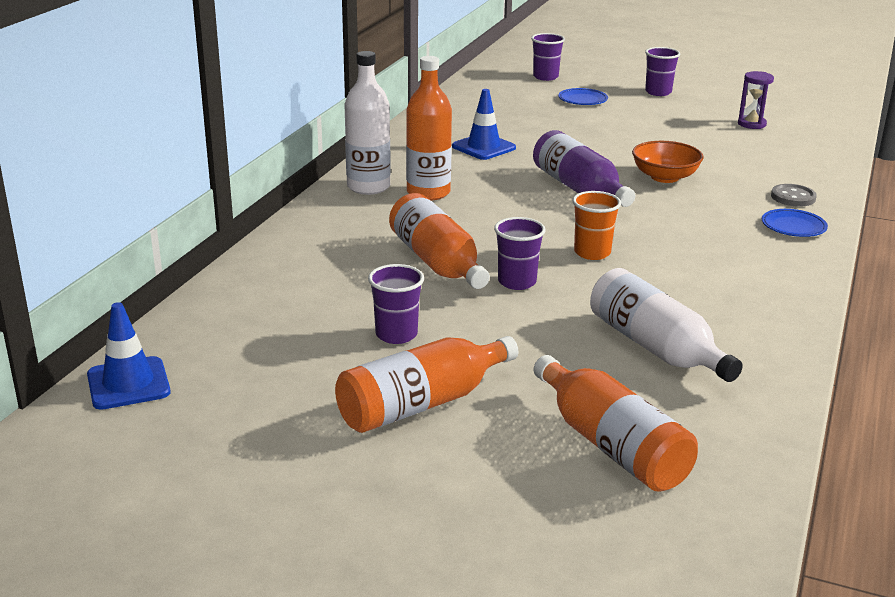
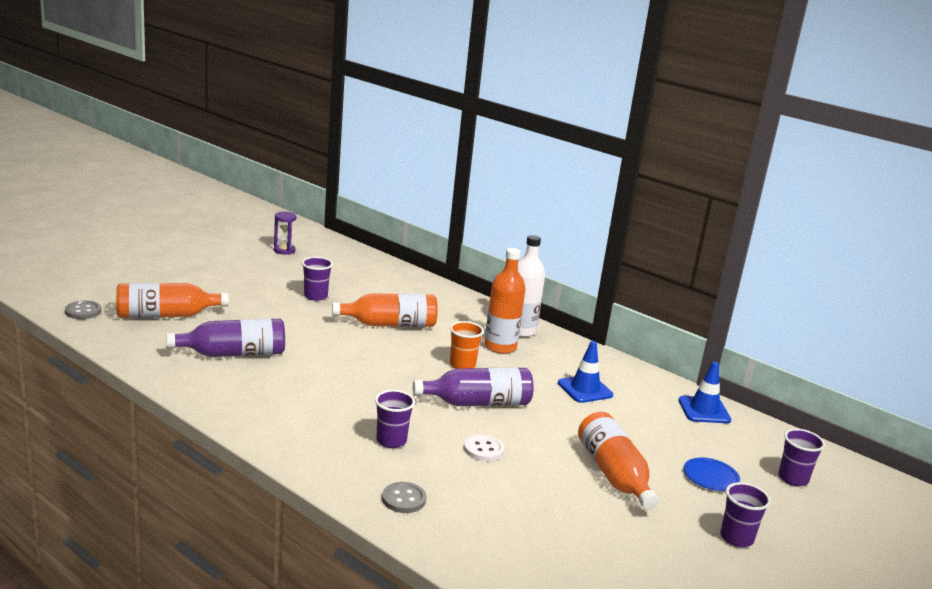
camera: 105 degrees right, 5 degrees down
blue traffic cone [87,302,171,410] -> blue traffic cone moved to [678,362,731,423]
orange bottle [335,336,518,433] -> orange bottle moved to [578,412,659,510]
purple cup [494,217,546,290] -> purple cup moved to [375,390,415,448]
orange cup [572,191,621,260] -> orange cup moved to [450,321,484,369]
white bottle [590,268,743,382] -> purple bottle [166,319,285,357]
orange bowl [632,141,704,183] -> white button [464,434,504,461]
purple hourglass [738,71,774,129] -> purple hourglass moved to [274,212,297,255]
blue plate [762,209,828,237] -> none
none -> grey button [65,301,101,319]

